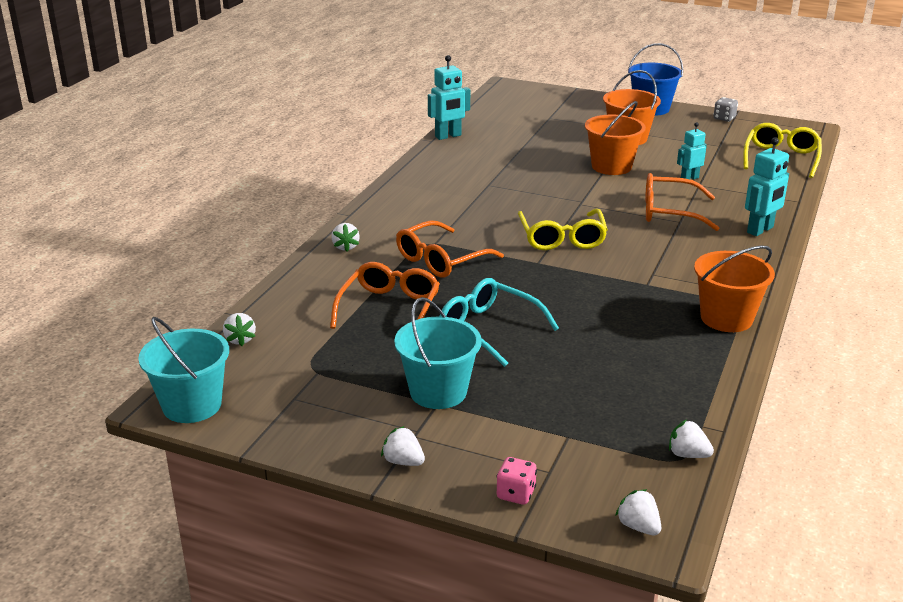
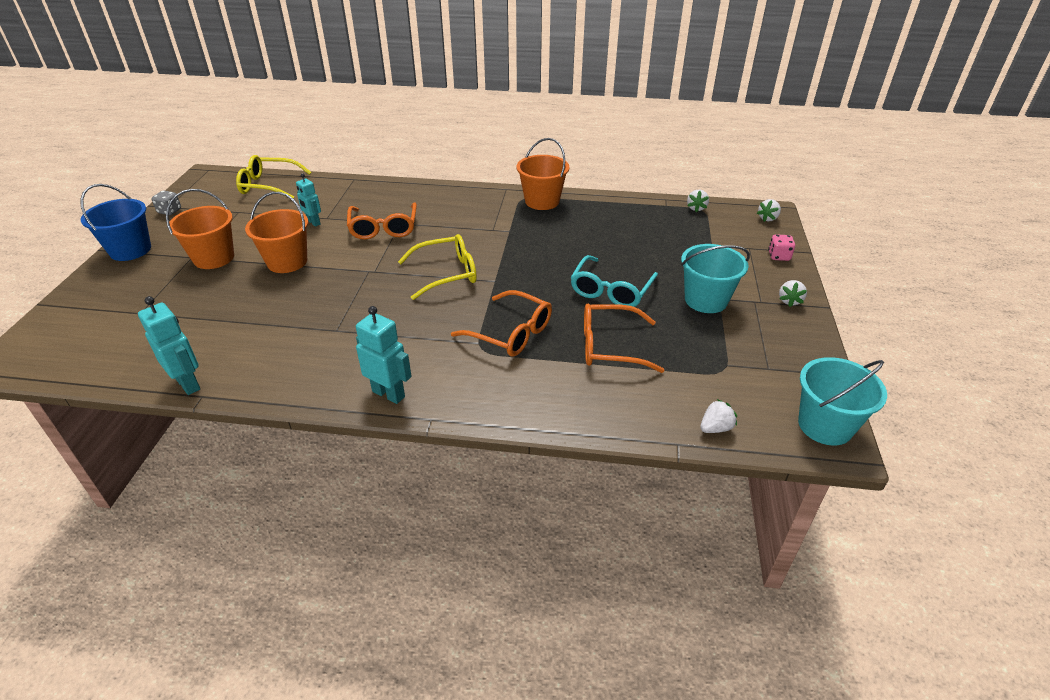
camera: 105 degrees left, 10 degrees up
white strawberry [331,223,360,252] -> none
turquoise robot [745,137,789,236] -> turquoise robot moved to [356,306,412,404]

